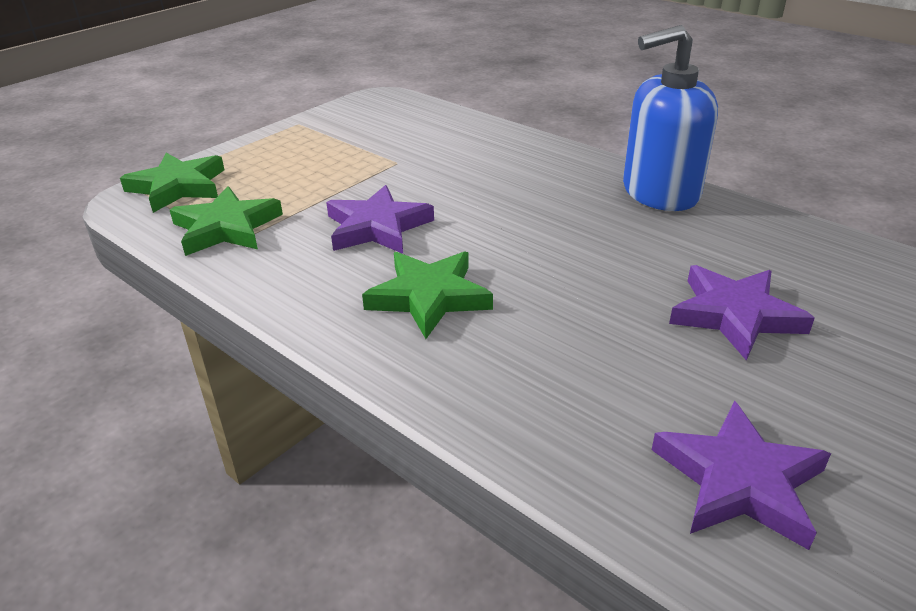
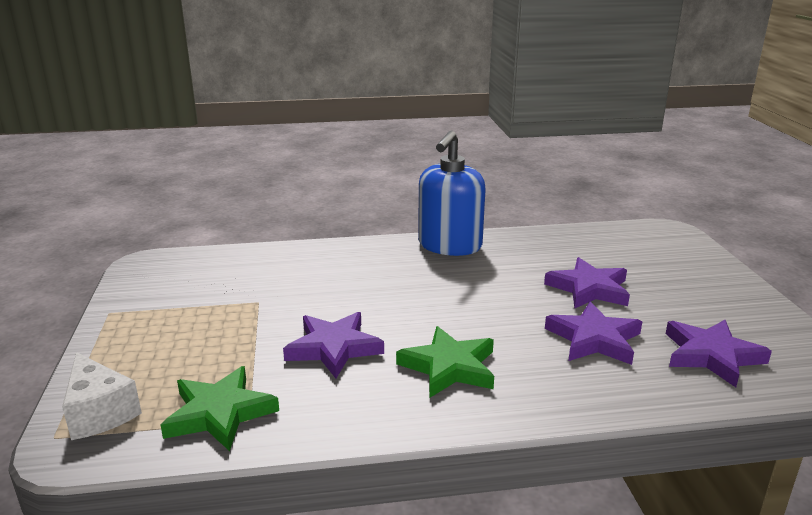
camera: 50 degrees left, 10 degrees down
green star [120,153,224,213] -> white cheese [62,352,142,440]
none -> purple star [545,301,642,365]

